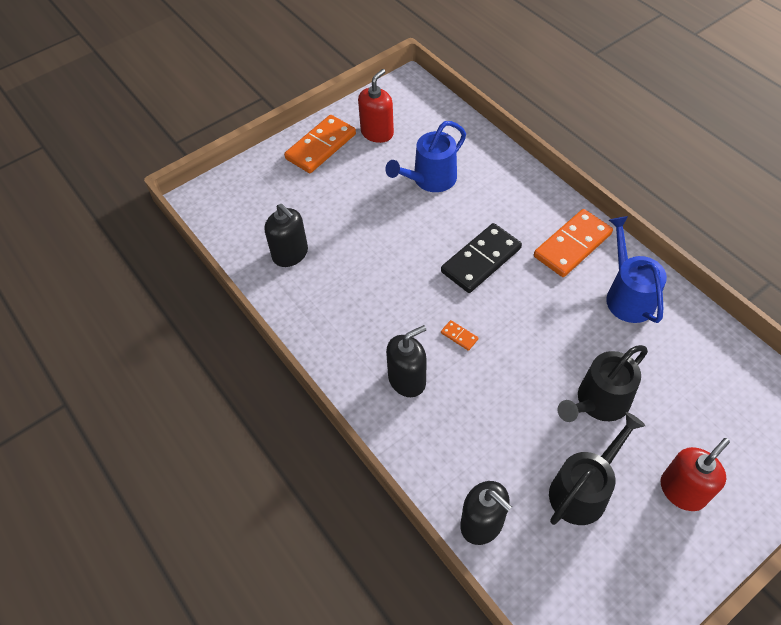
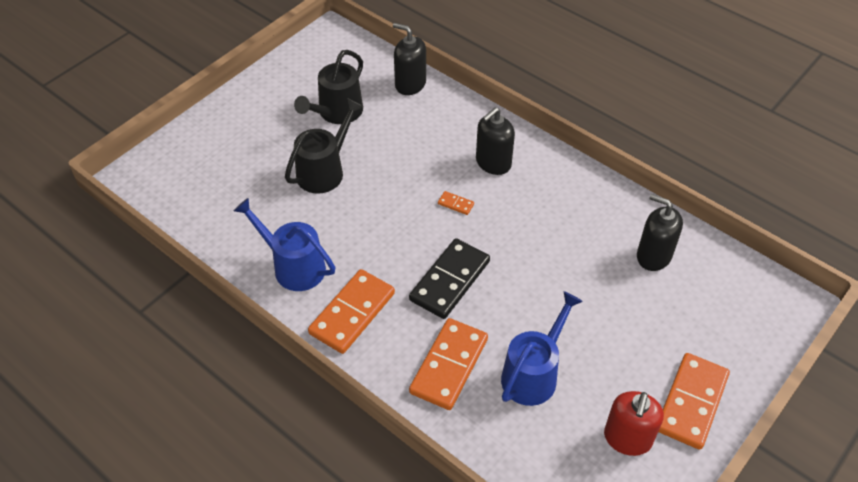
camera: 165 degrees right, 5 degrees down
blue watering can [606,216,667,323] -> blue watering can turned 150 degrees clockwise [234,198,335,291]
red soap dispenser [661,438,730,511] -> none
none -> orange domino [409,318,488,410]

